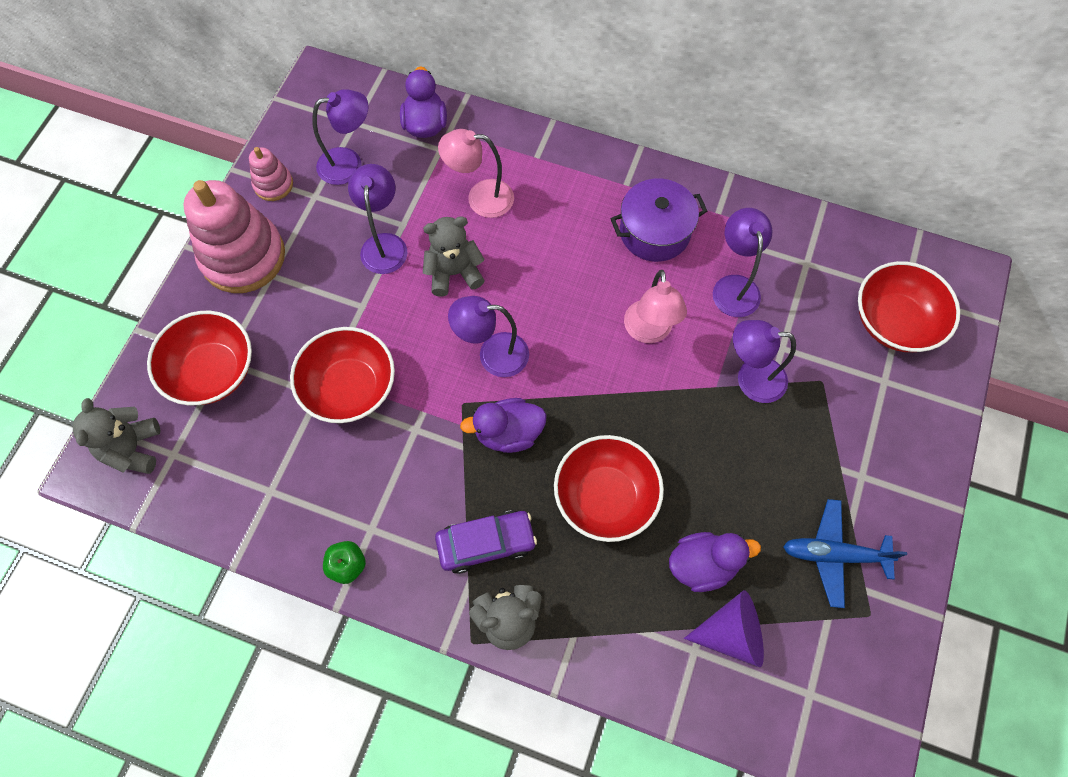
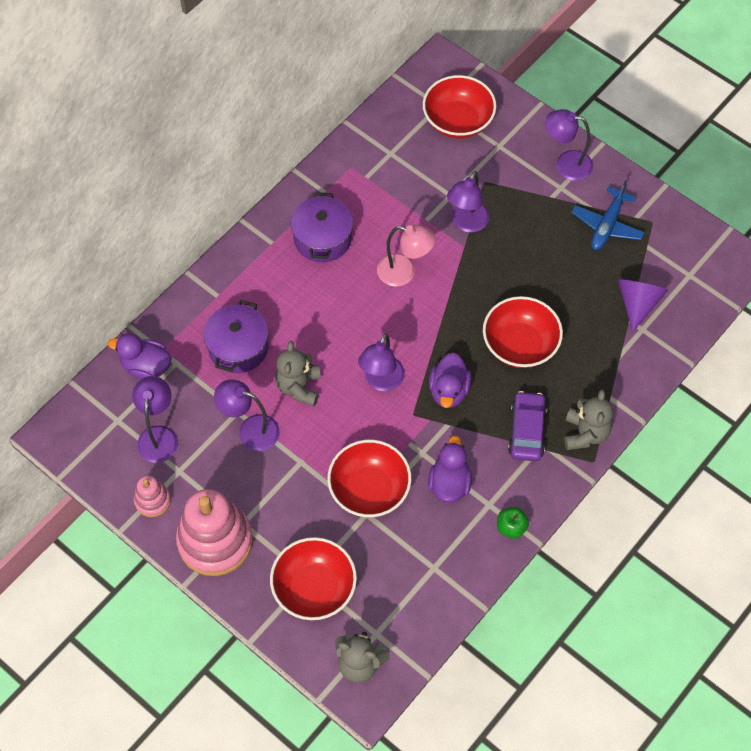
camera: 70 degrees left, 5 degrees down
pink lamp [438,129,514,218] -> purple pot [203,300,268,373]
purple duck [669,532,761,592] -> purple duck moved to [428,436,472,503]
purple lamp [713,208,772,317] -> purple lamp moved to [545,109,593,181]

